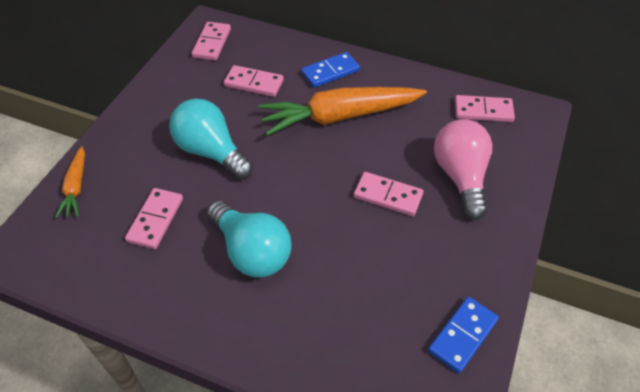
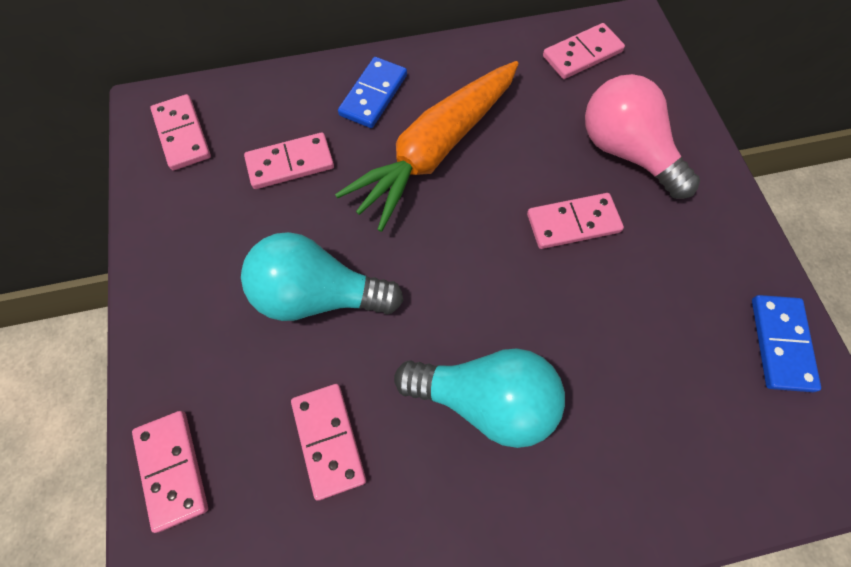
camera: 35 degrees left, 15 degrees up
orange carrot [55,146,85,218] -> pink domino [132,411,208,533]

